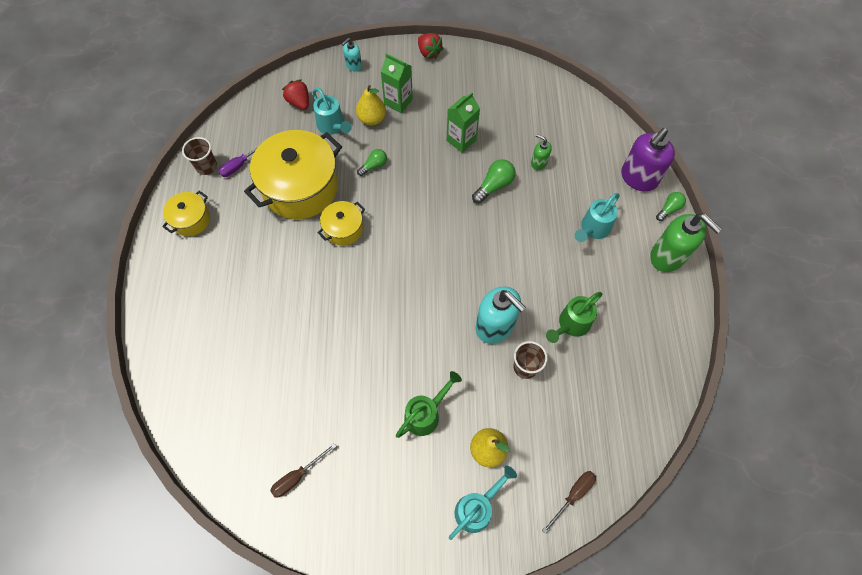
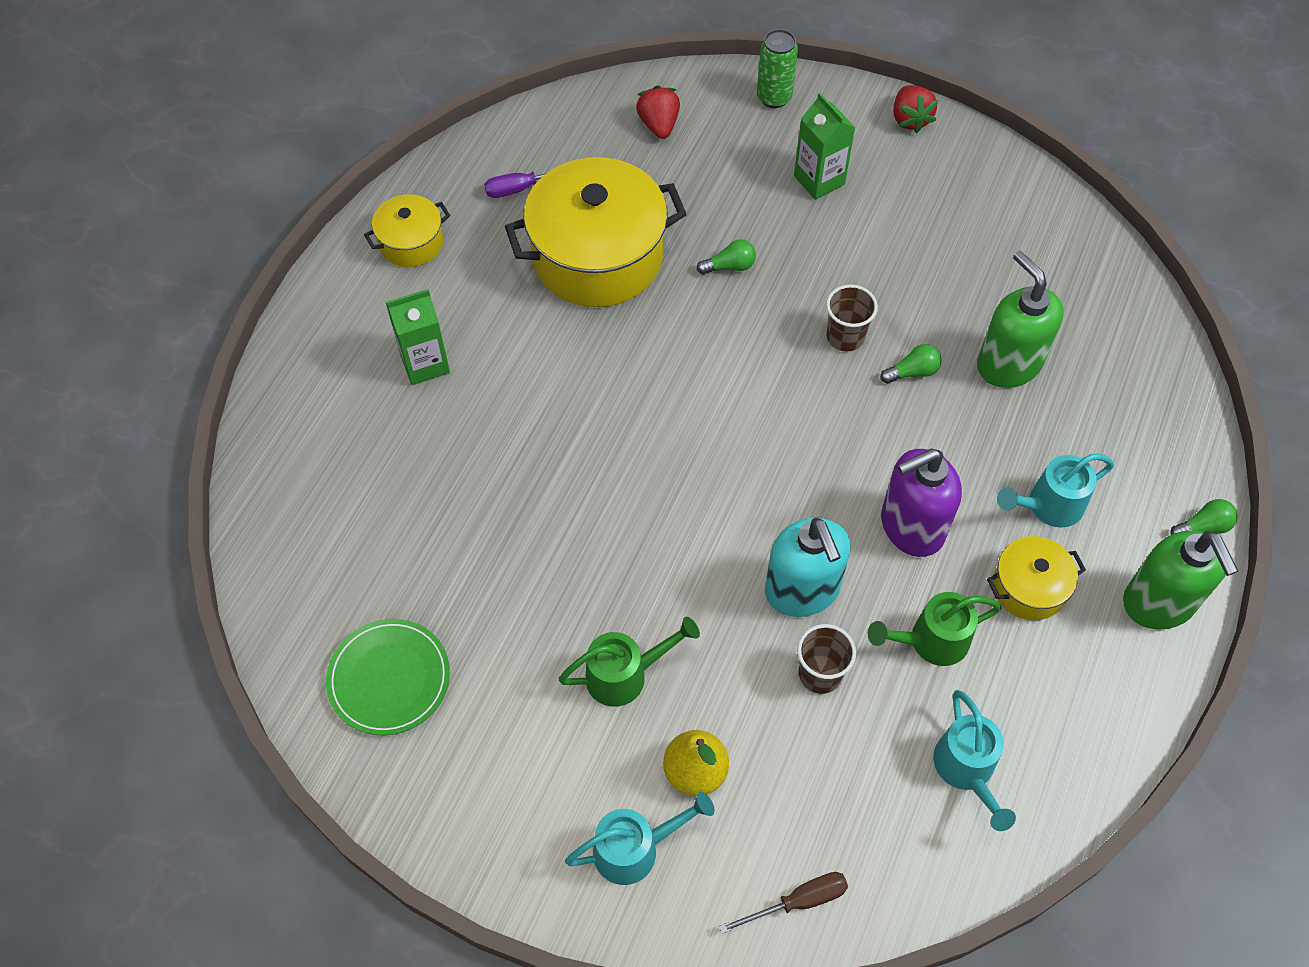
camera: 25 degrees right, 5 degrees down
brown cup [182,137,217,175] -> brown cup moved to [826,284,878,351]
brown screwdriver [270,443,337,498] -> green plate [326,619,450,735]
turquoise watering can [313,88,352,135] -> turquoise watering can moved to [933,690,1016,831]
yellow pot [318,201,365,246] -> yellow pot moved to [987,536,1086,620]
turquoise soap dispenser [342,38,362,72] -> green can [757,29,798,108]
yellow pear [356,85,386,125] -> none
green carton [447,92,480,153] -> green carton moved to [386,289,450,385]
green light bulb [472,159,516,203] -> green light bulb [880,344,942,384], size x0.66
green soap dispenser [531,134,552,170] -> green soap dispenser [977,251,1064,388], size x1.99
purple soap dispenser [621,128,675,192] -> purple soap dispenser moved to [881,449,962,557]

